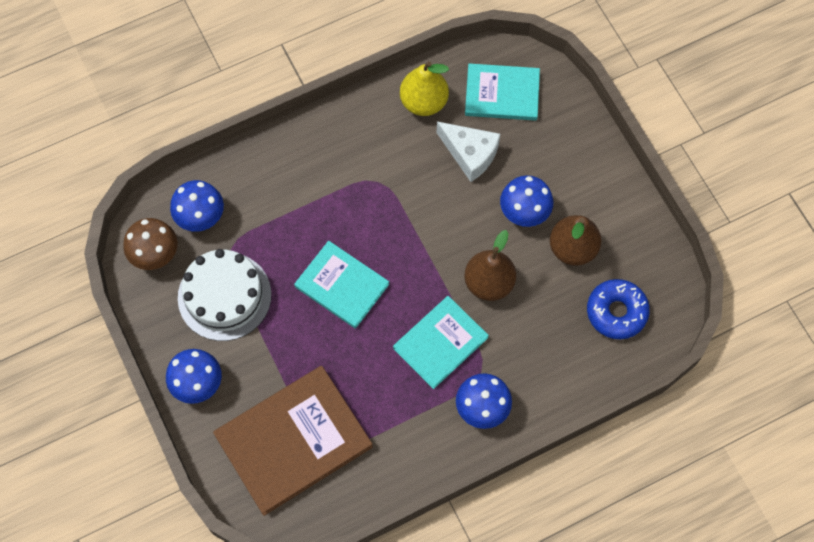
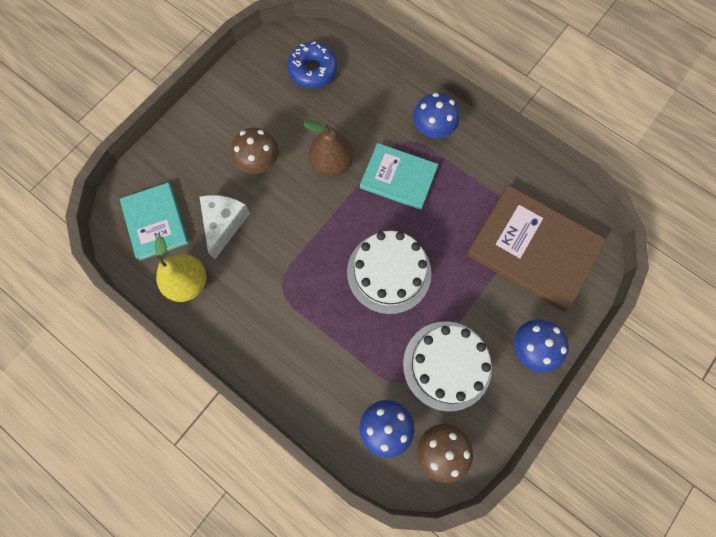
camera: 115 degrees left, 5 degrees up
turquoise book [294,241,389,329] -> white cake [347,231,432,314]
blue mushroom [500,175,553,227] -> brown mushroom [231,128,279,174]
brown pear [550,215,601,266] -> none

